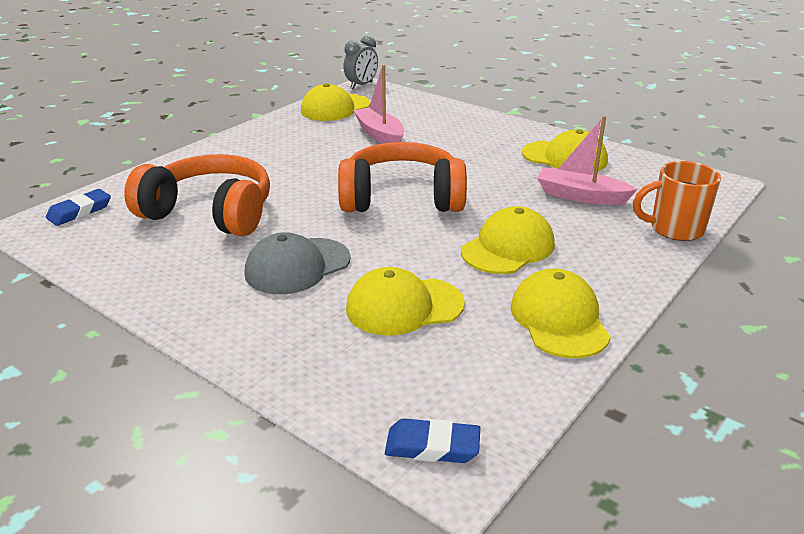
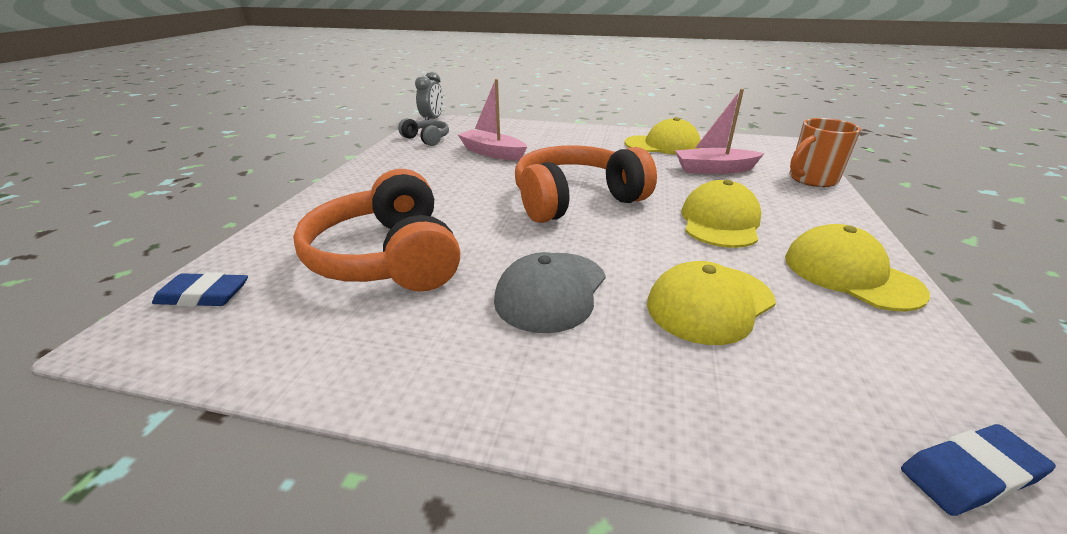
camera: 25 degrees left, 0 degrees up
blue eraser [46,189,111,226] -> blue eraser turned 75 degrees clockwise [152,272,248,307]
orange headphones [124,154,270,236] -> orange headphones turned 105 degrees counterclockwise [293,169,460,292]
yellow cap [301,83,370,121] -> grey headphones [398,118,449,146]

